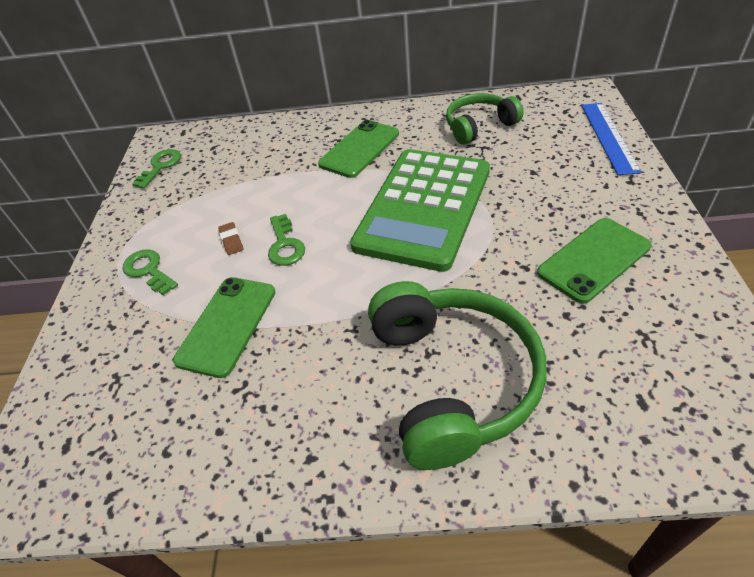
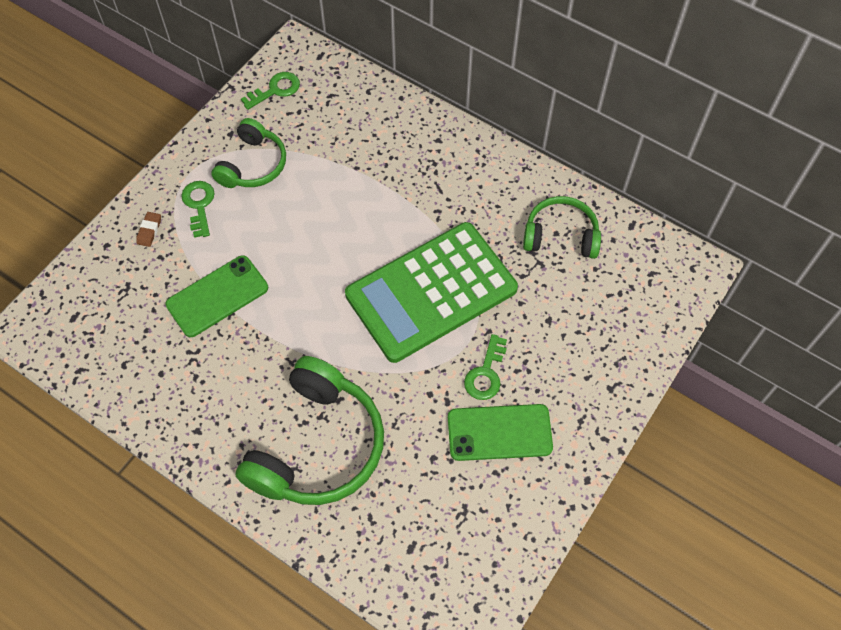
camera: 30 degrees right, 15 degrees up
brown eraser [218,222,243,255] -> brown eraser moved to [136,212,161,247]
green key [268,214,305,266] -> green key moved to [464,334,507,400]
green phone [318,120,399,178] -> none
blue ruler [581,103,641,175] -> none
none -> green headphones [211,118,286,188]

